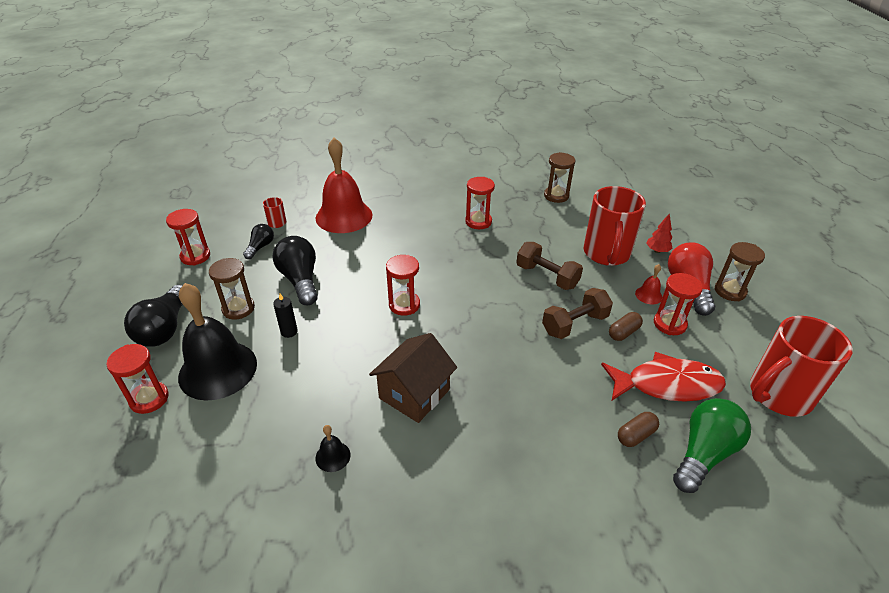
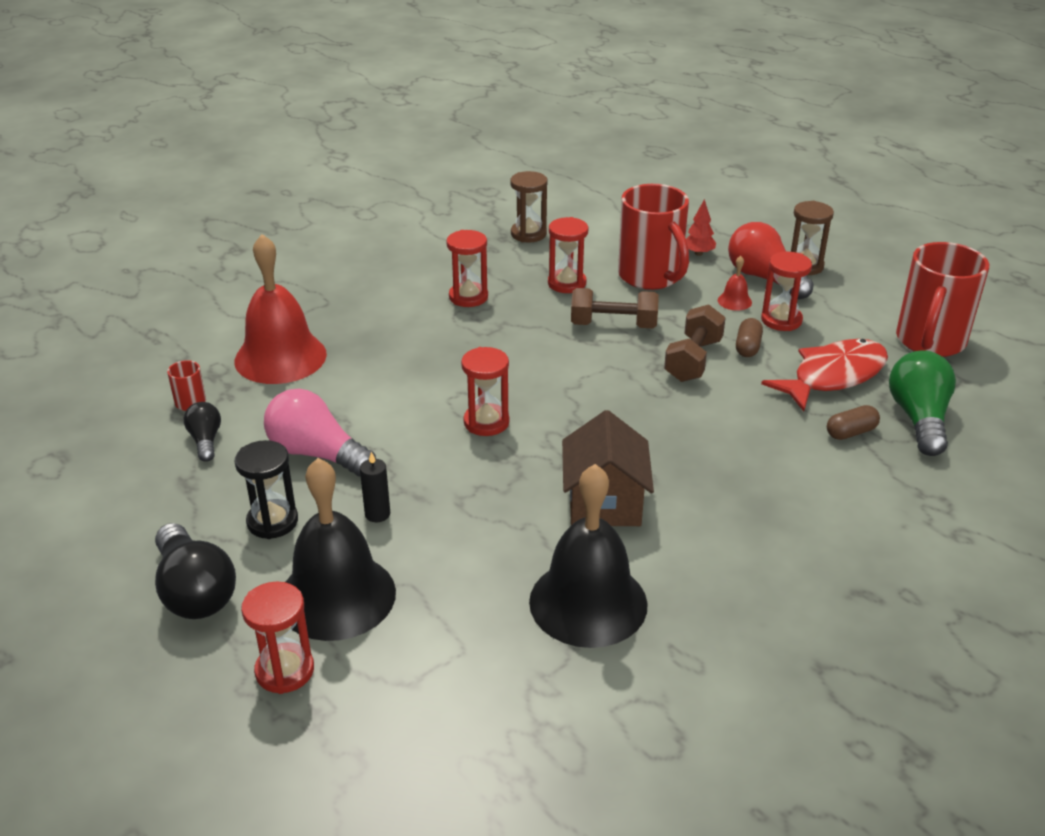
camera: 35 degrees left, 5 degrees down
red hourglass [166,209,210,265] -> red hourglass moved to [548,217,589,293]
brown hourglass [209,258,255,319] -> black hourglass [235,440,298,539]
black light bulb [273,236,318,305] -> pink light bulb [264,389,376,477]
black bell [316,425,351,472] -> black bell [529,464,648,648], size x2.48
brown capsule [618,412,659,447] -> brown capsule turned 45 degrees clockwise [827,405,880,440]

